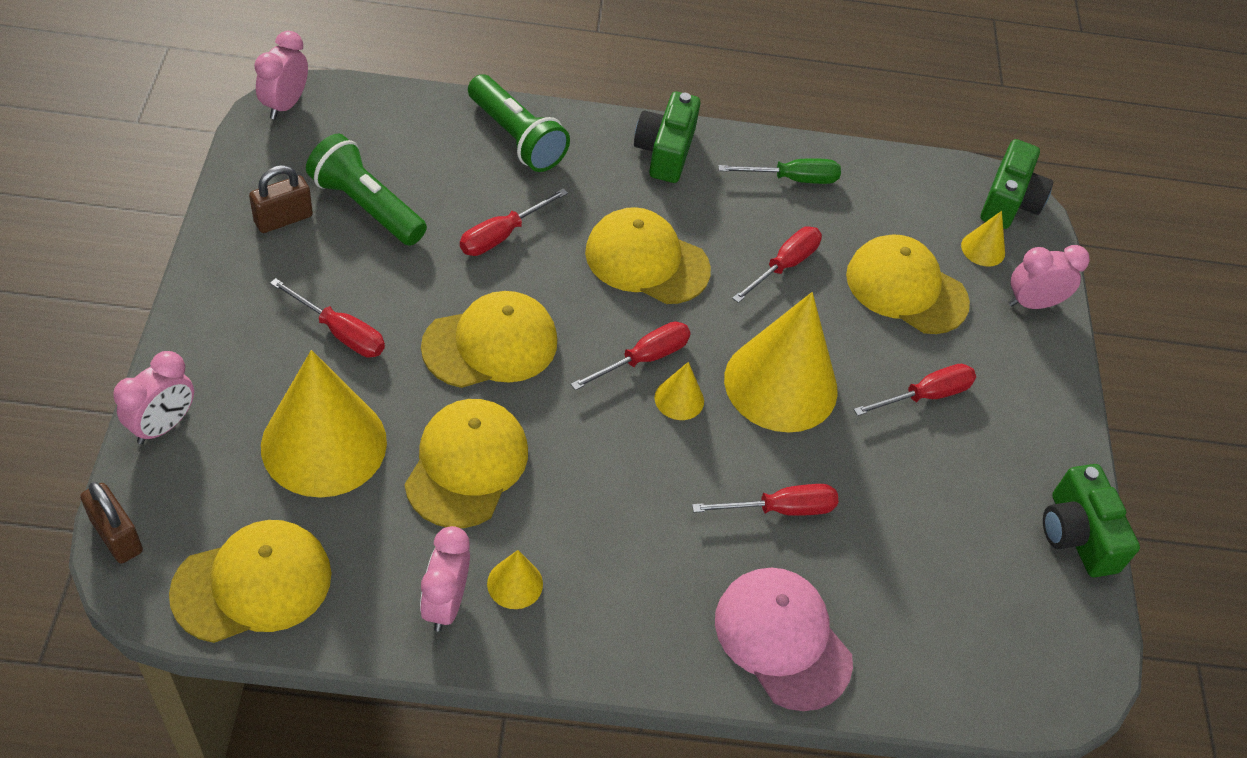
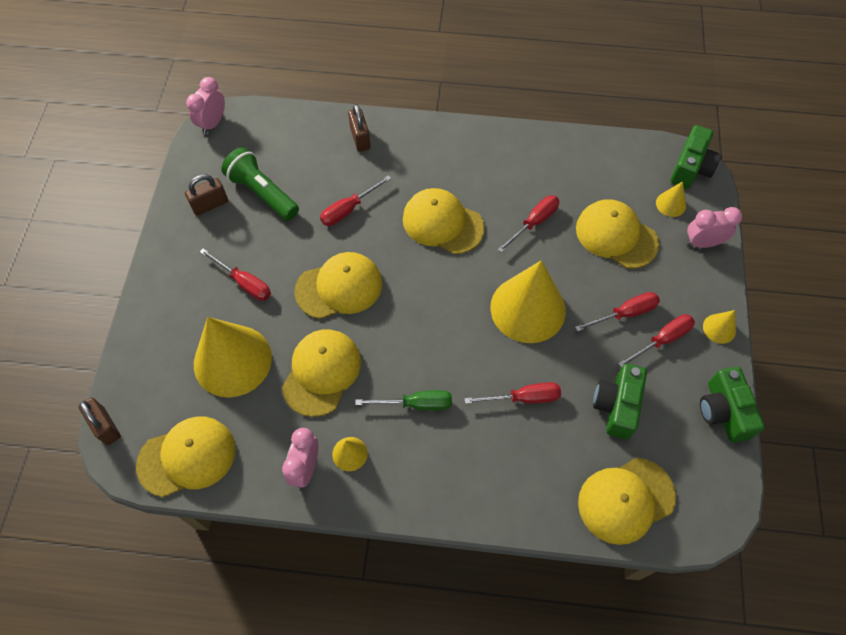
camera: 10 degrees right, 10 degrees up
pink clock [113,351,194,444] -> none
green flashlight [468,74,570,172] -> brown padlock [348,104,371,152]
red screwdriver [571,321,691,390] -> red screwdriver moved to [618,314,695,368]
green camera [634,92,701,183] -> green camera moved to [593,364,647,439]
yellow cone [654,362,704,420] -> yellow cone moved to [703,310,736,344]
pink cap [715,568,853,711] -> none
green screwdriver [718,158,841,184] -> green screwdriver moved to [355,390,452,410]
none -> yellow cap [578,458,676,545]

